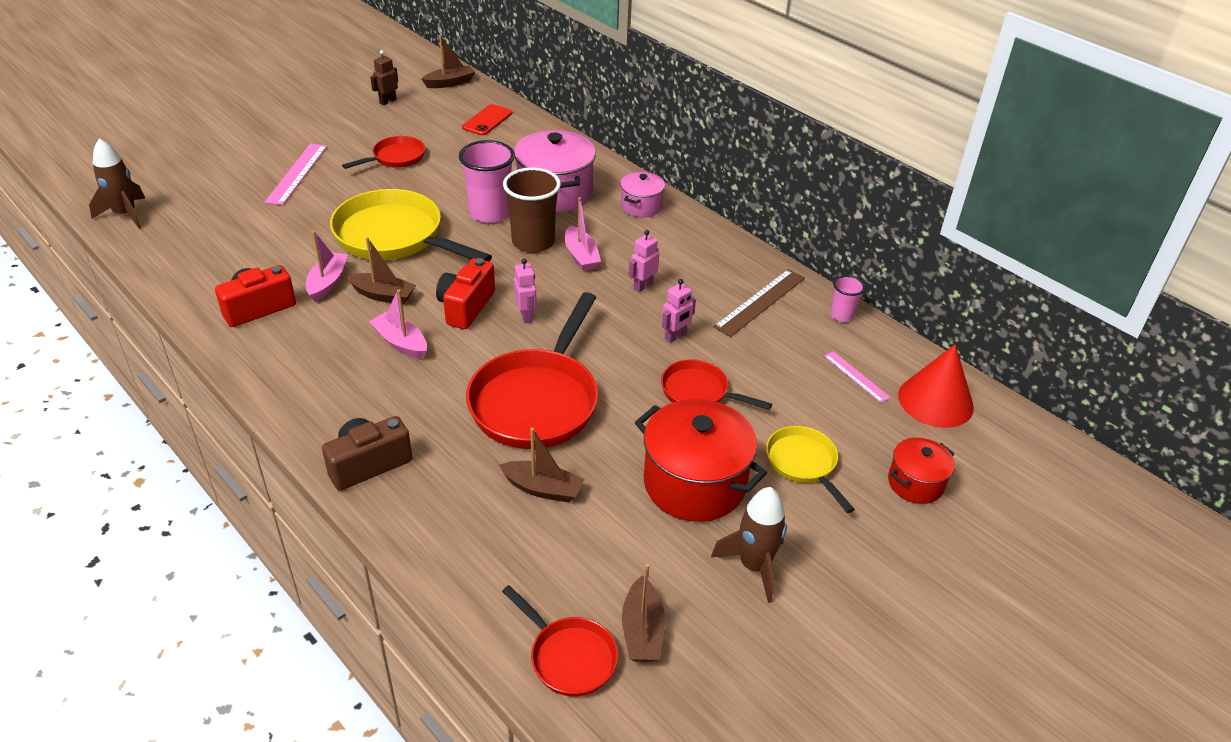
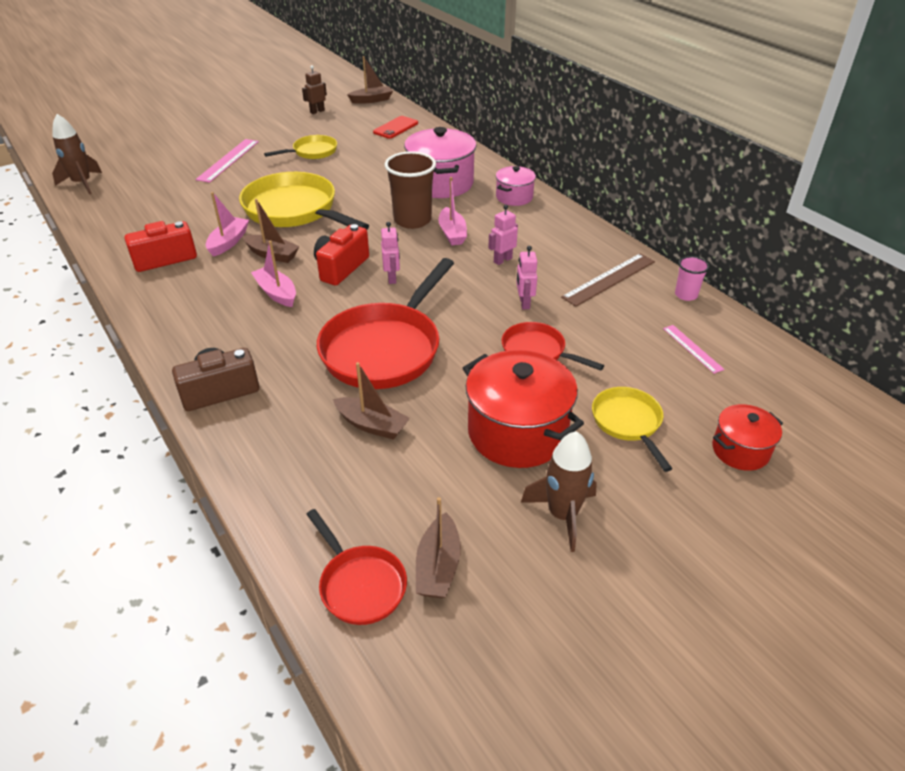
camera: 10 degrees right, 0 degrees up
red pan [342,136,425,169] -> yellow pan [264,135,337,159]
pink cup [459,140,515,223] -> none
pink robot [662,279,696,343] -> pink robot turned 120 degrees clockwise [516,246,537,309]
red cone [898,344,974,428] -> none

